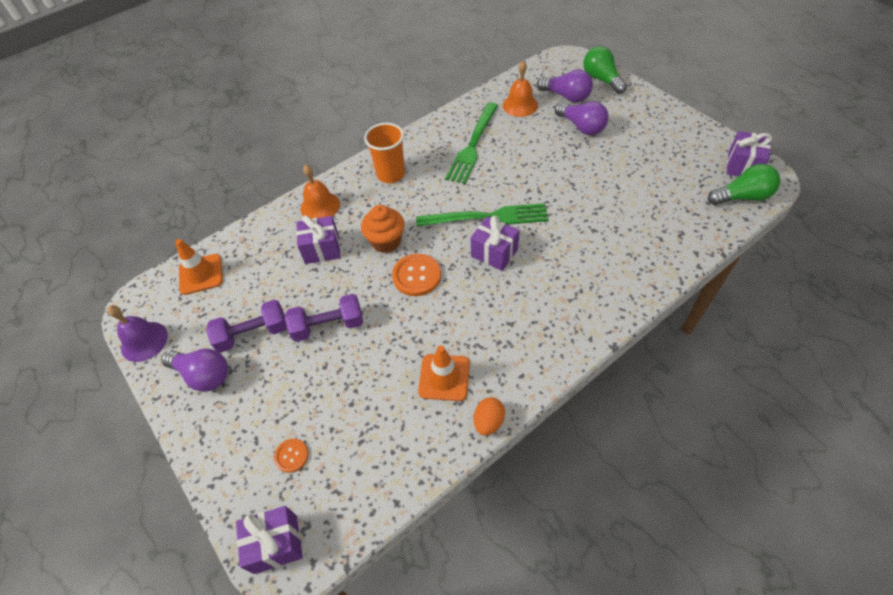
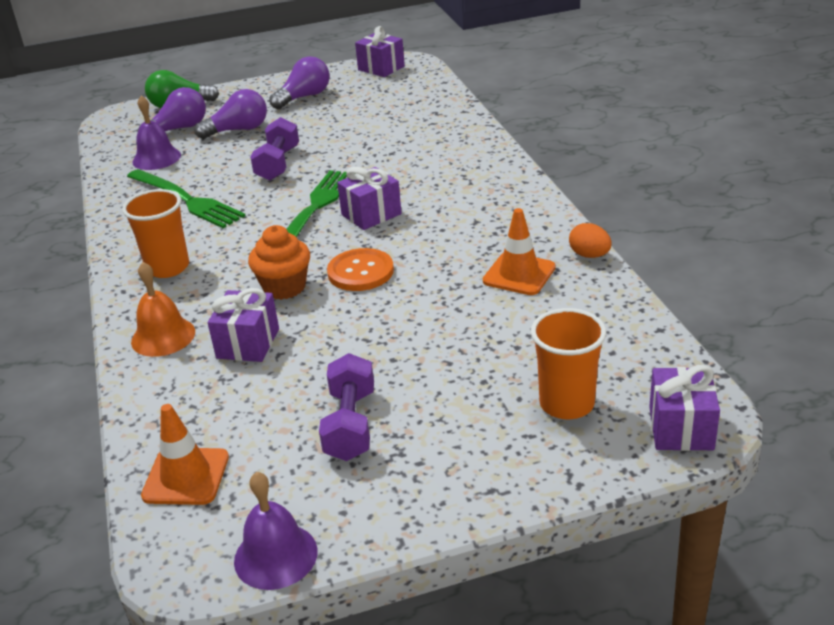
camera: 70 degrees left, 20 degrees down
purple light bulb [161,349,228,392] -> purple light bulb moved to [269,56,330,109]
orange button [274,439,309,473] -> orange cup [531,308,606,420]
purple dumbbell [285,294,363,342] -> purple dumbbell moved to [250,117,299,181]
orange bell [503,61,538,117] -> purple bell [132,96,181,170]
green light bulb [708,164,780,205] -> none

